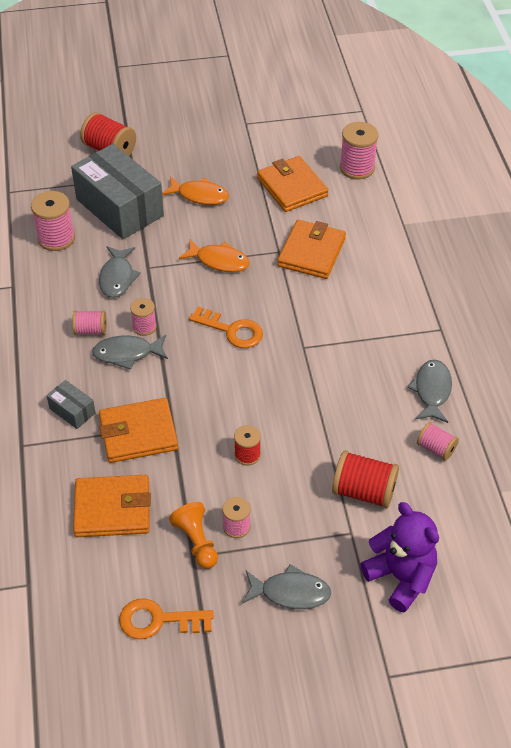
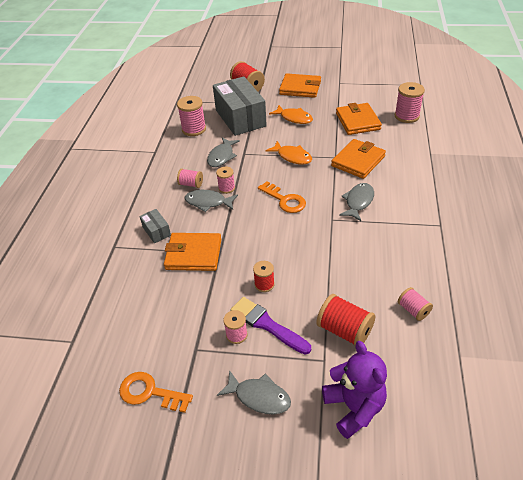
camera: 20 degrees right, 5 degrees down
orange wallet [73,475,151,537] -> orange wallet moved to [279,73,321,98]
orange pawn [169,502,218,569] -> none
grey fish [407,360,452,423] -> grey fish moved to [339,183,374,221]
none -> purple brush [230,297,311,354]

